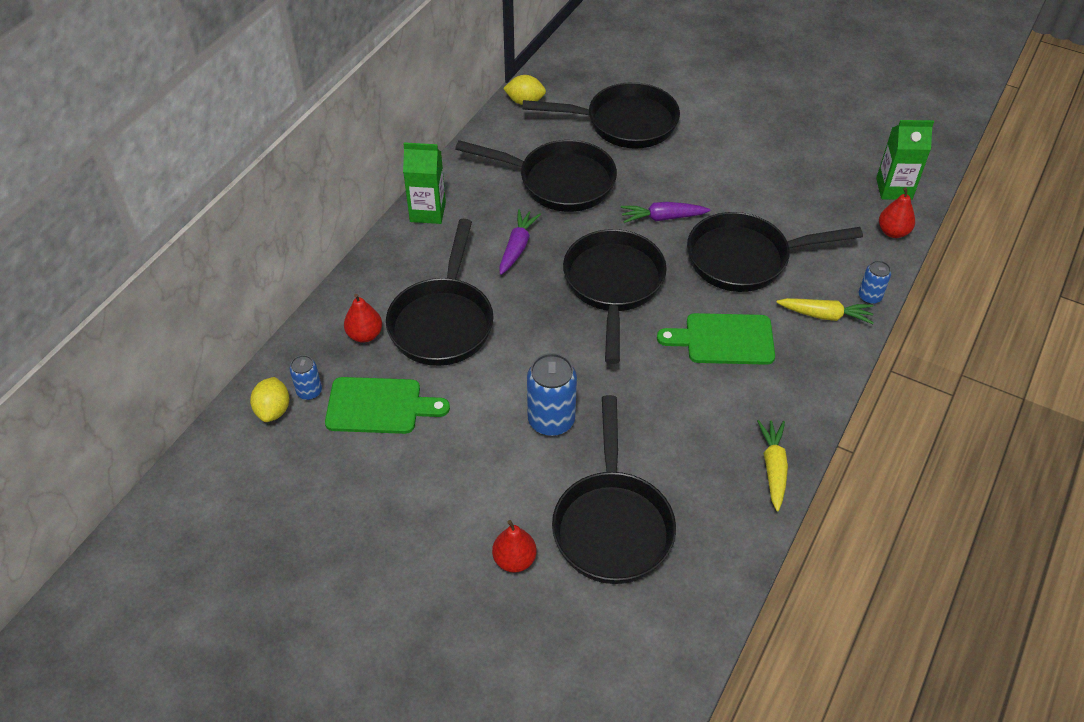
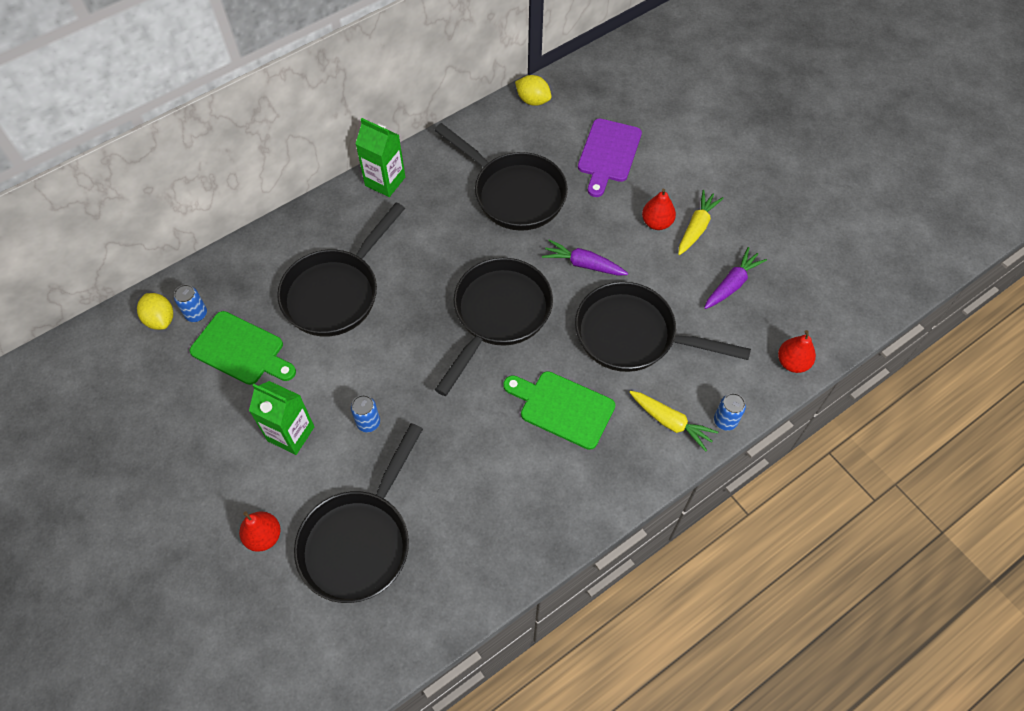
camera: 25 degrees right, 10 degrees up
yellow lemon [250,377,289,422] -> yellow lemon turned 60 degrees counterclockwise [137,293,173,330]
red pear [344,294,382,342] -> red pear moved to [642,189,676,230]
purple carrot [500,209,541,275] -> purple carrot moved to [704,247,767,309]
black pan [522,82,680,149] -> purple cutting board [578,118,642,197]
blue can [527,353,577,436] -> blue can [351,395,380,432], size x0.56
yellow carrot [757,420,788,511] -> yellow carrot moved to [678,190,724,255]
green carton [876,120,934,200] -> green carton moved to [249,381,315,455]

